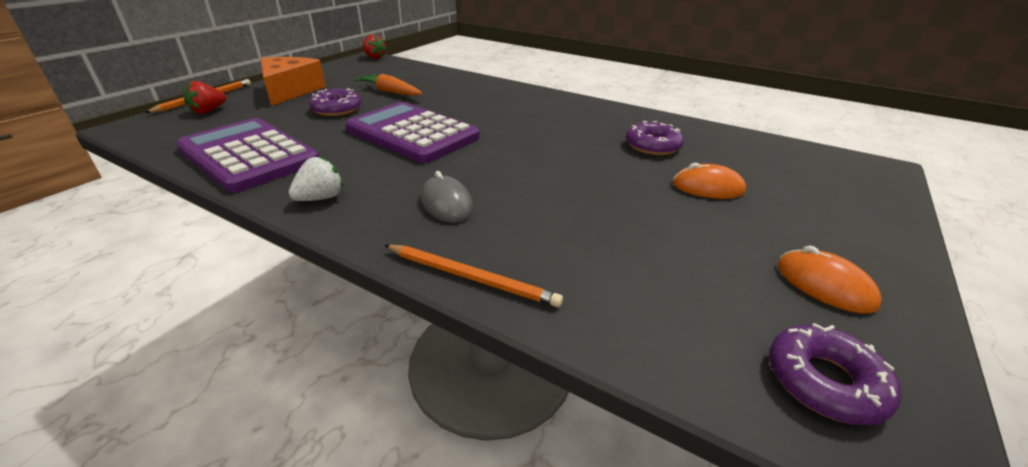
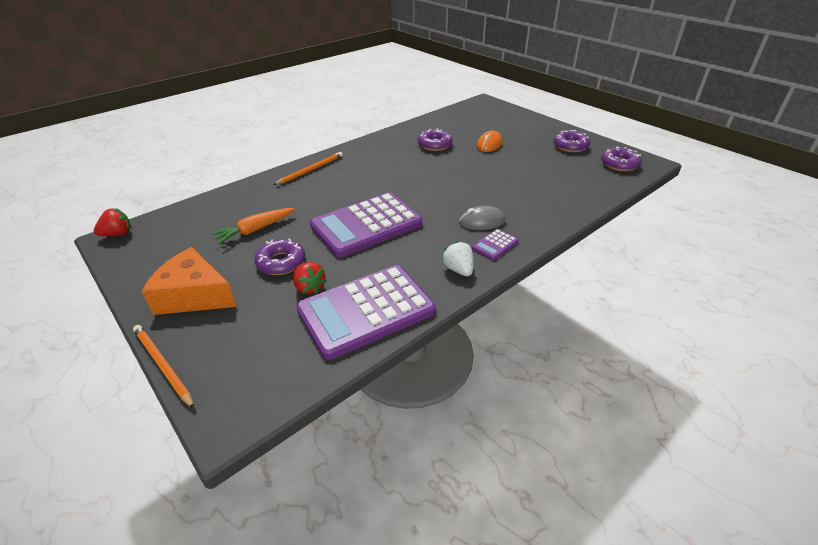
camera: 70 degrees left, 5 degrees up
red strawberry [183,81,226,114] -> red strawberry moved to [293,262,327,294]
orange pencil [384,245,563,307] -> orange pencil moved to [273,152,343,185]
orange mouse [777,246,882,314] -> purple donut [553,130,590,152]
none -> purple calculator [472,229,518,260]

